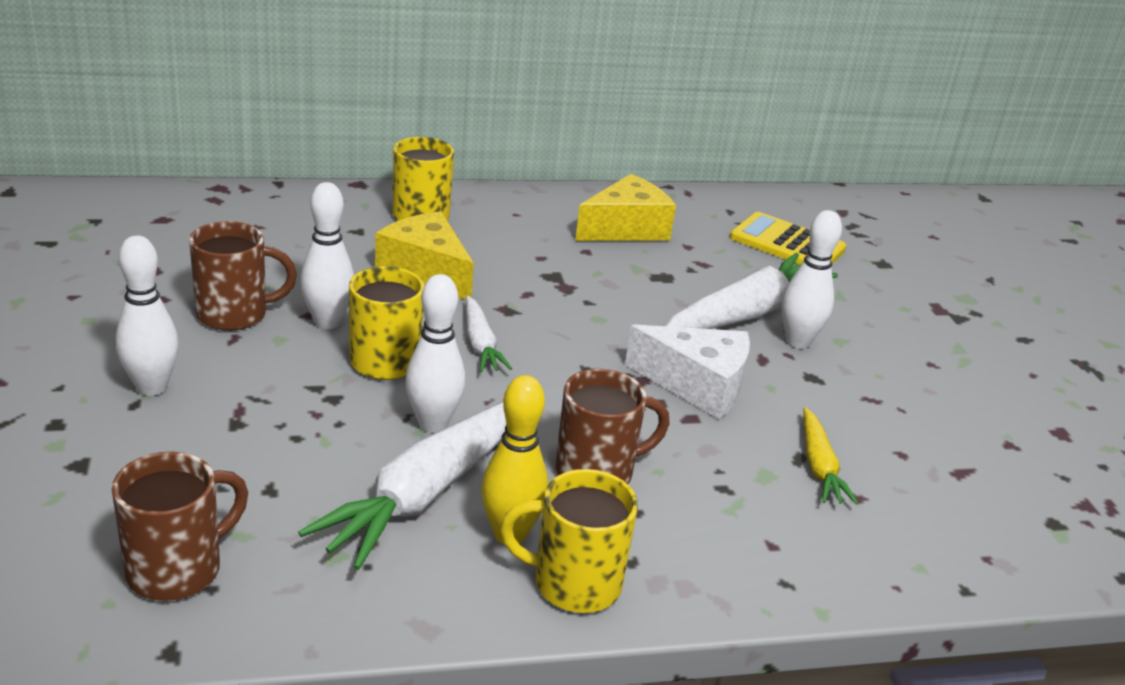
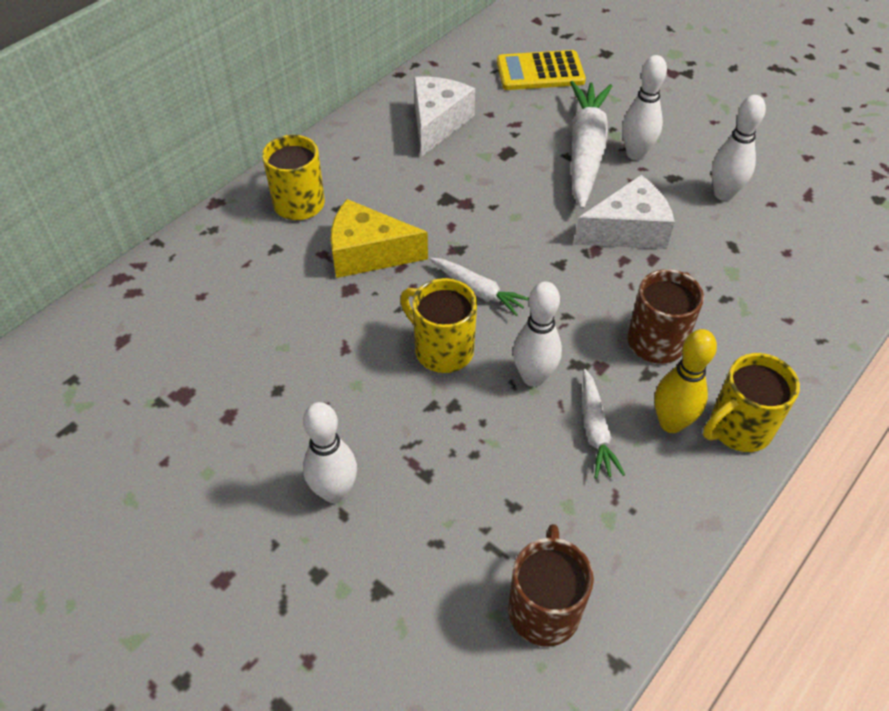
camera: 35 degrees left, 20 degrees up
brown mug [189,221,297,331] -> none
white carrot [298,402,506,570] -> white carrot [583,369,625,479], size x0.52
white bowling pin [300,182,354,329] -> white bowling pin moved to [712,95,766,201]
yellow cheese [575,174,676,241] -> white cheese [414,77,475,157]
yellow carrot [803,407,858,504] -> none

